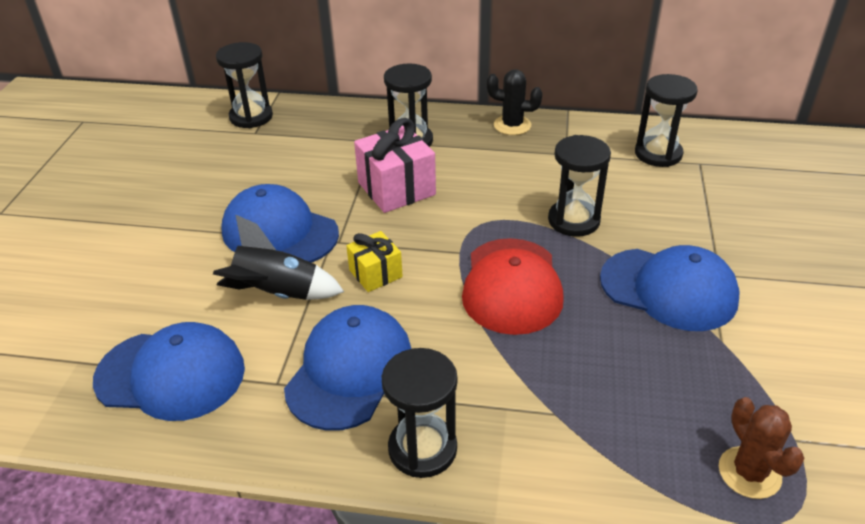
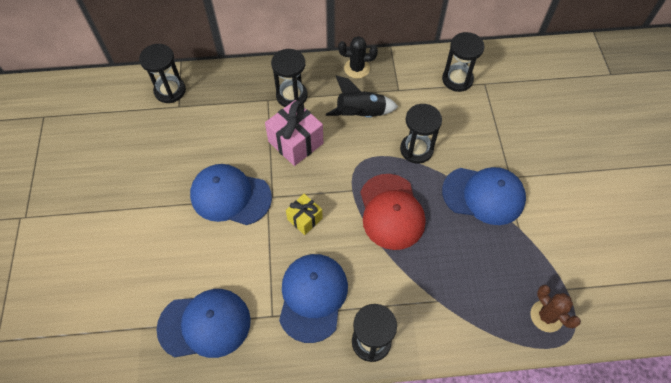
camera: 15 degrees left, 20 degrees up
black rocket [213,214,344,300] -> black rocket moved to [326,76,398,118]

